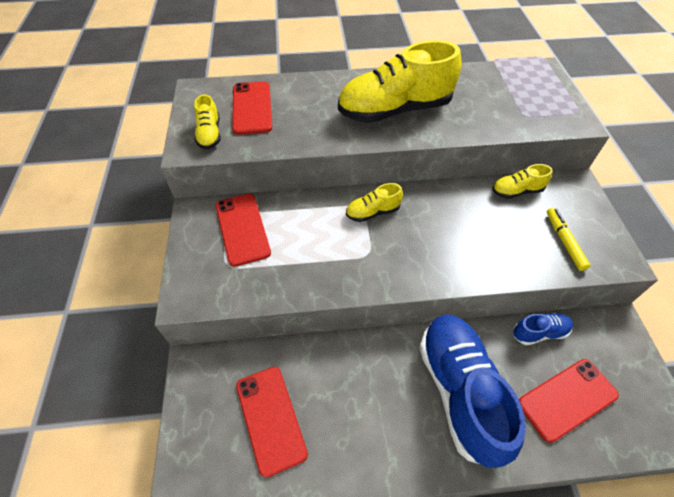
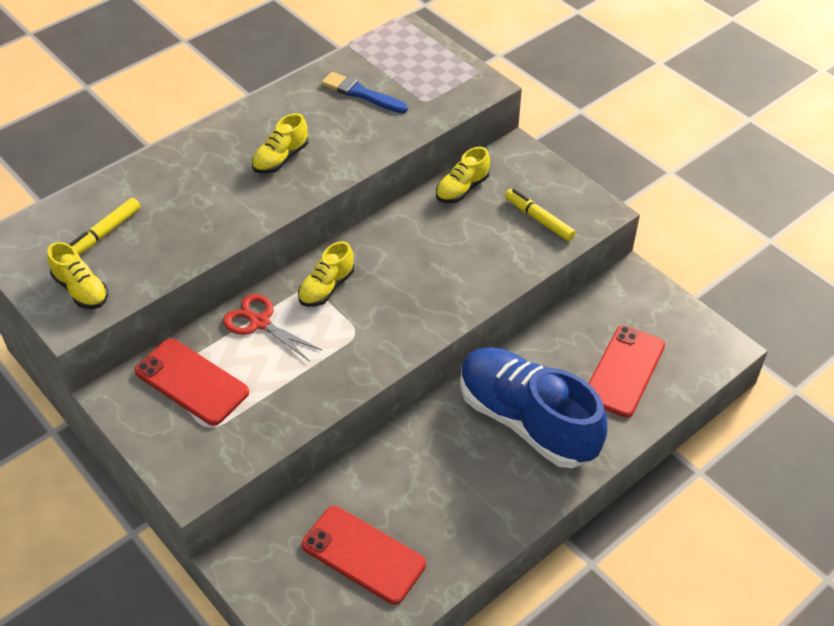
camera: 35 degrees left, 5 degrees down
red phone [232,81,272,135] -> yellow marker [69,198,140,255]
yellow shoe [338,40,462,123] -> yellow shoe [252,113,309,174], size x0.46
blue shoe [513,313,573,345] -> none
none -> red scissors [223,294,322,362]
none -> blue brush [322,72,408,113]

